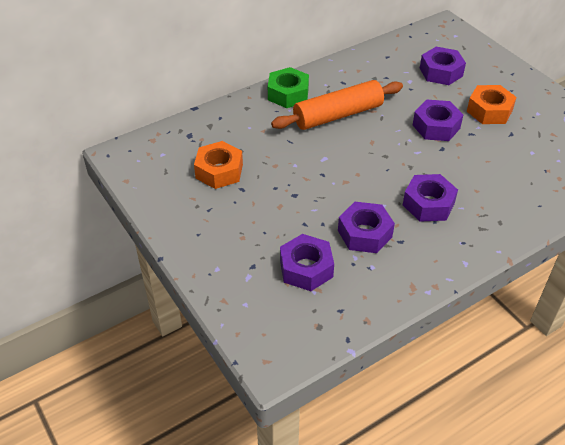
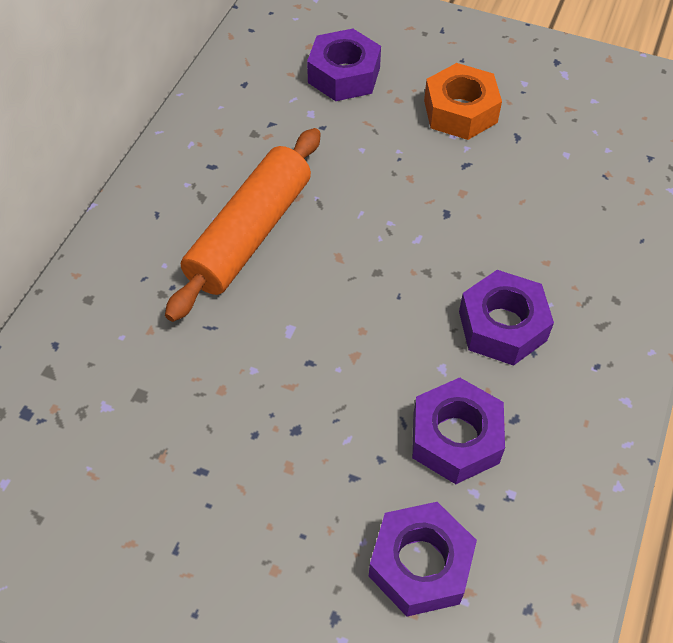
camera: 35 degrees left, 10 degrees up
orange nut [194,141,243,189] -> none
green nut [268,67,309,108] -> none
purple nut [413,99,463,141] -> none

